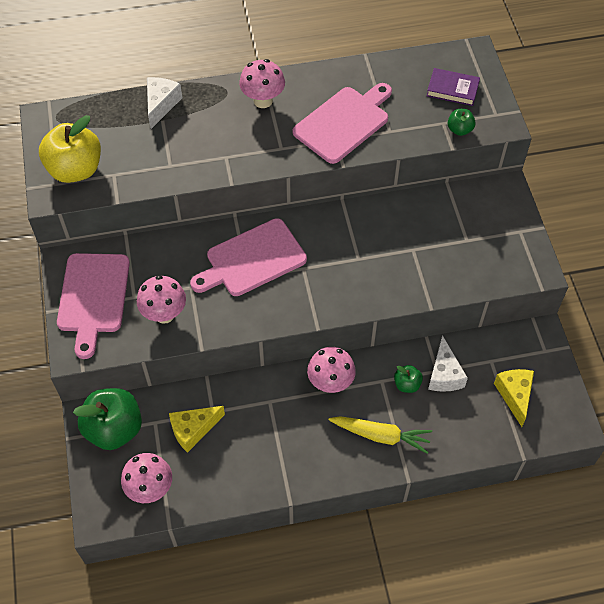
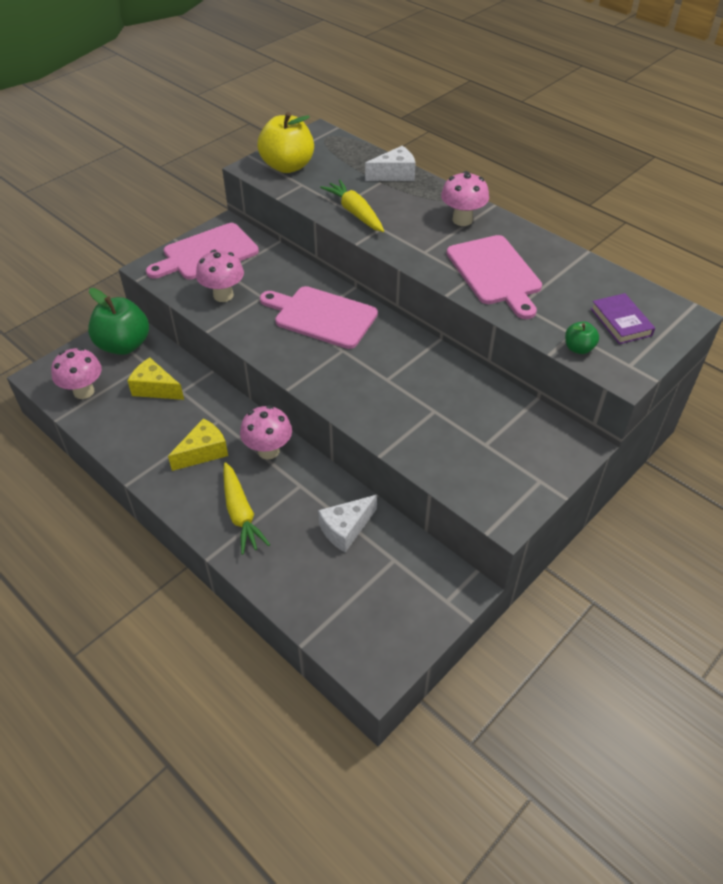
camera: 55 degrees right, 10 degrees down
pink cutting board [293,83,392,164] -> pink cutting board turned 60 degrees clockwise [446,235,542,319]
green apple [394,365,423,393] -> none
yellow cheese [494,369,534,427] -> yellow cheese moved to [168,418,228,471]
none -> yellow carrot [320,180,384,232]

